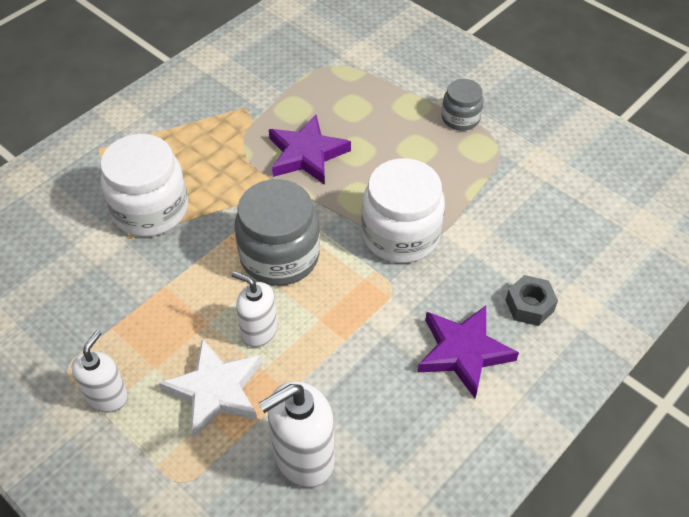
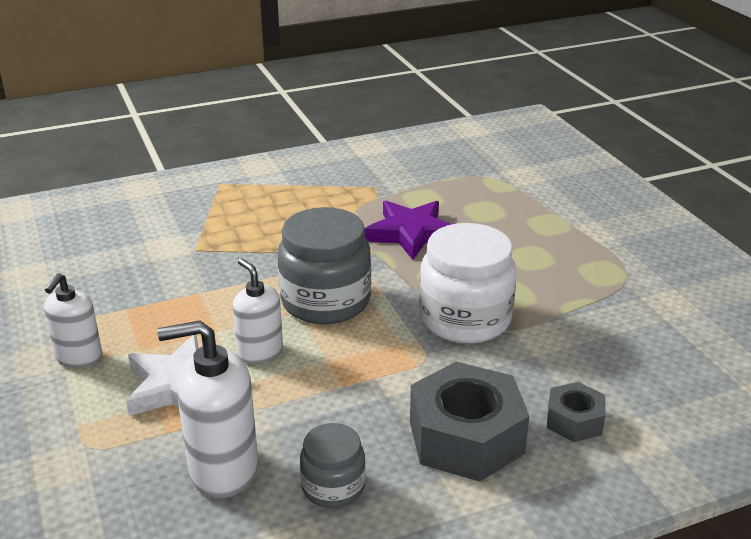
camera: 25 degrees right, 20 degrees down
white soap dispenser [71,330,128,413] -> white soap dispenser turned 150 degrees clockwise [44,273,102,368]
white jar [100,134,188,237] -> none
purple star [418,306,519,398] -> grey nut [410,362,530,481]
grey jar [442,79,484,131] -> grey jar moved to [300,423,366,508]

